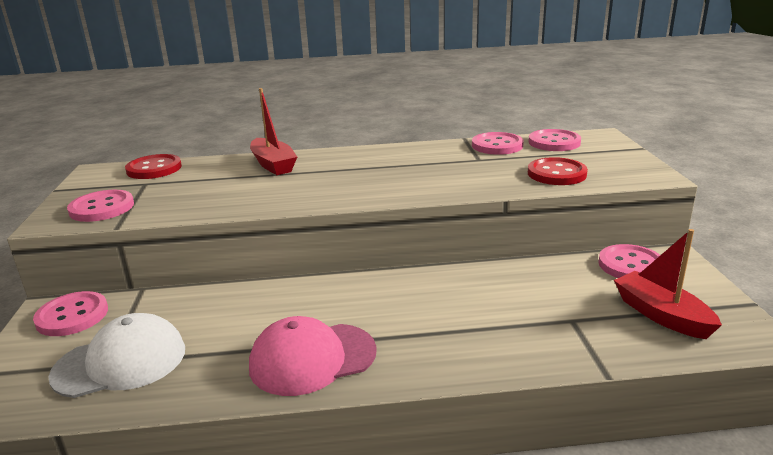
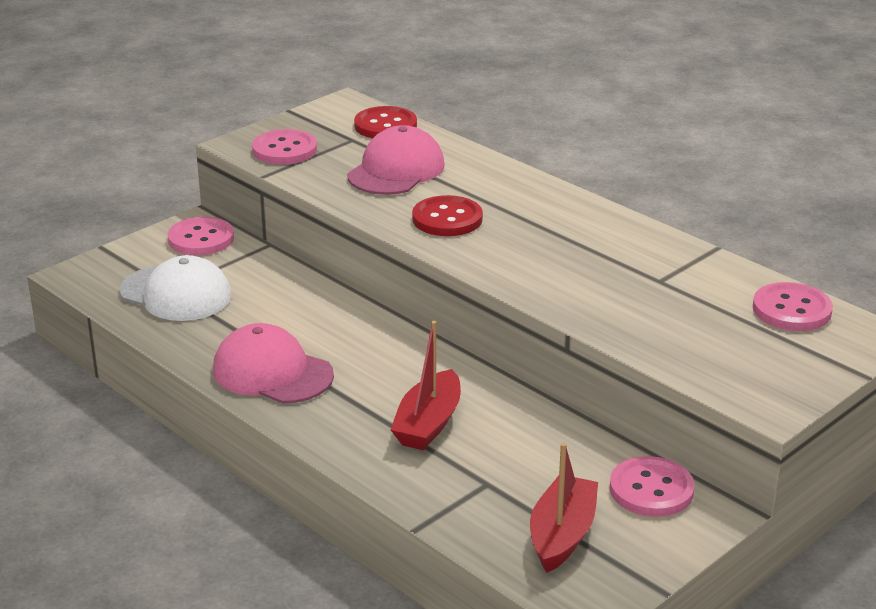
camera: 50 degrees right, 5 degrees up
red boat [250,88,297,175] -> red boat moved to [391,321,461,450]
pink button [472,132,524,155] -> none
red button [528,157,588,185] -> red button moved to [412,195,483,236]
none -> pink cap [347,125,445,195]

